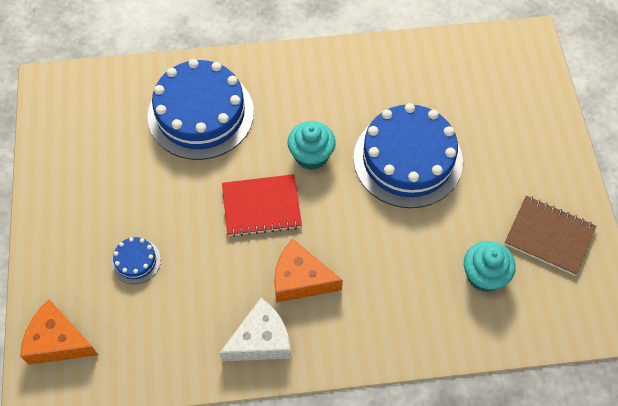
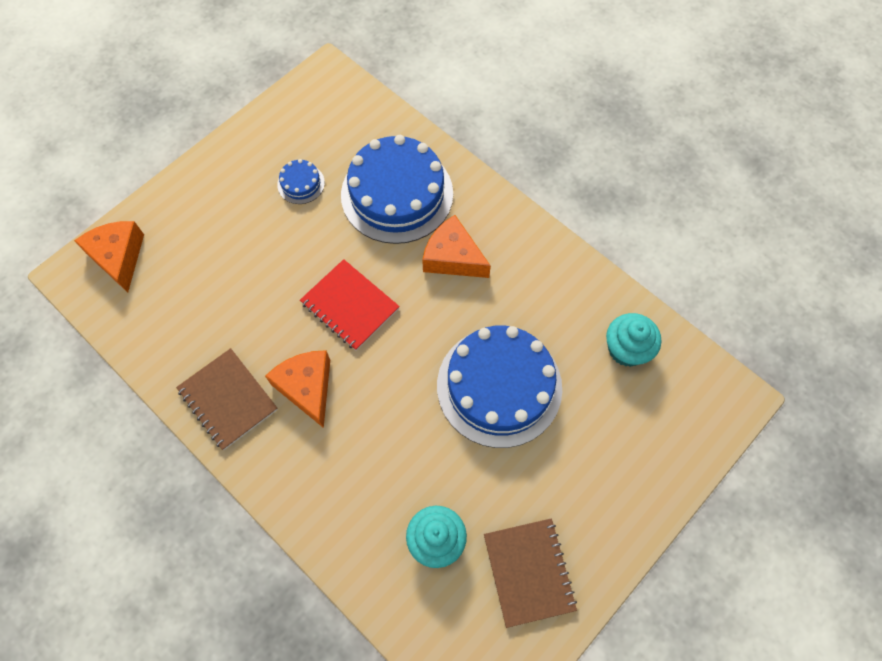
camera: 50 degrees right, 5 degrees up
blue cake [111,237,161,284] -> blue cake moved to [277,159,325,204]
white cheese [219,298,291,361] -> brown notebook [176,348,278,450]
turquoise cupcake [288,121,336,170] -> turquoise cupcake moved to [606,313,661,367]
none -> orange cheese [422,215,491,278]

